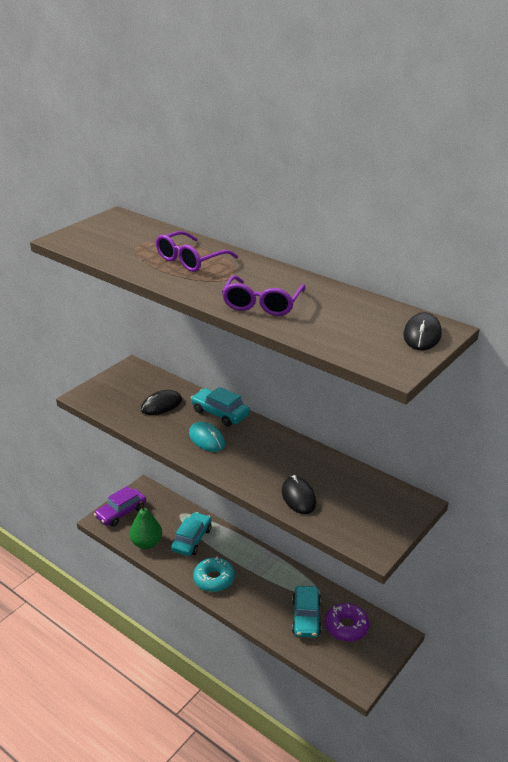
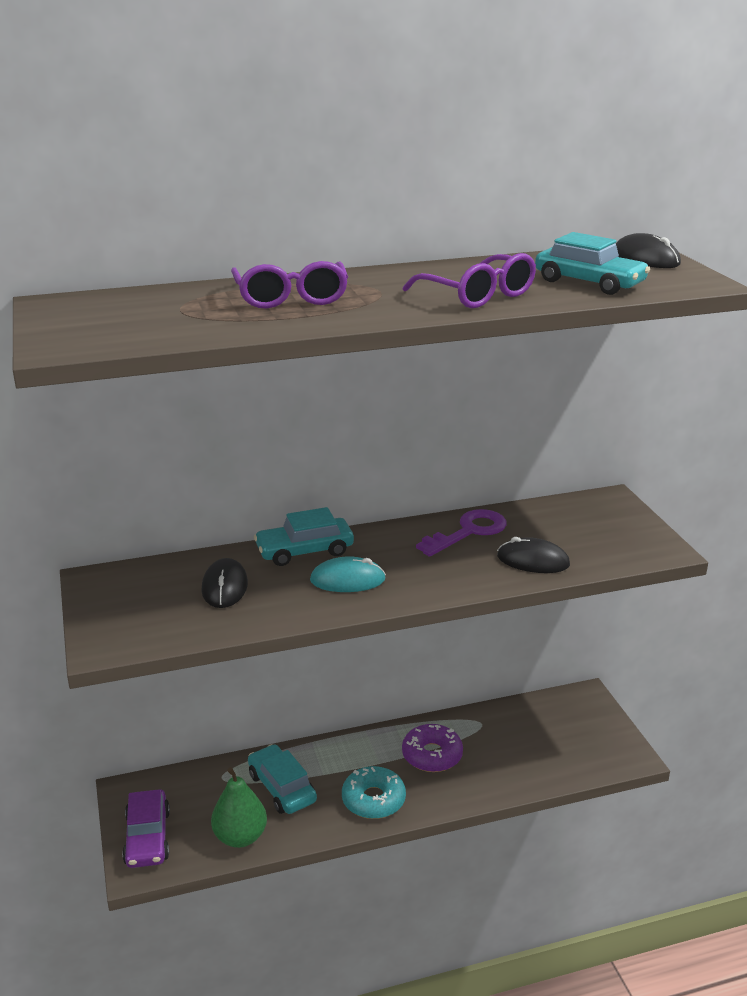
camera: 55 degrees left, 5 degrees down
turquoise car [292,586,321,638] -> turquoise car moved to [535,232,650,295]
purple donut [325,603,369,641] -> purple donut moved to [402,724,463,772]
none -> purple key [416,509,507,557]

